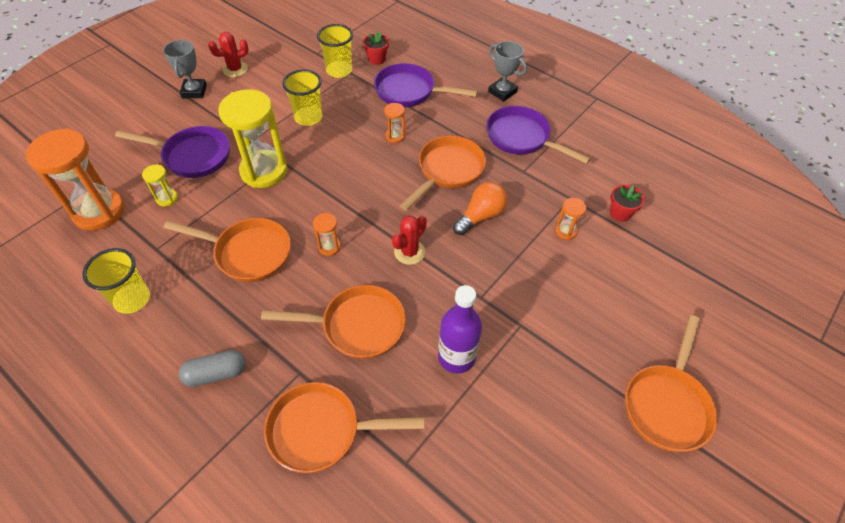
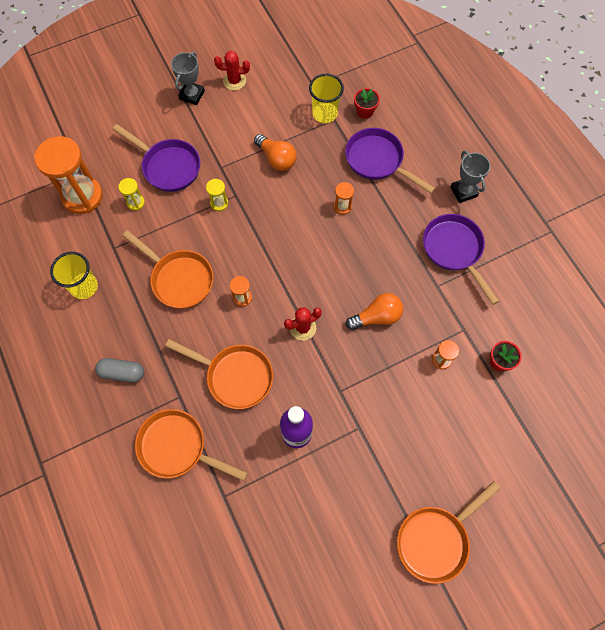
camera: 25 degrees right, 15 degrees up
yellow hourglass [218,89,287,188] -> yellow hourglass [206,179,228,211], size x0.44
yellow cup [282,69,322,126] -> orange light bulb [254,134,297,171]
orange pan [400,136,486,211] -> none

